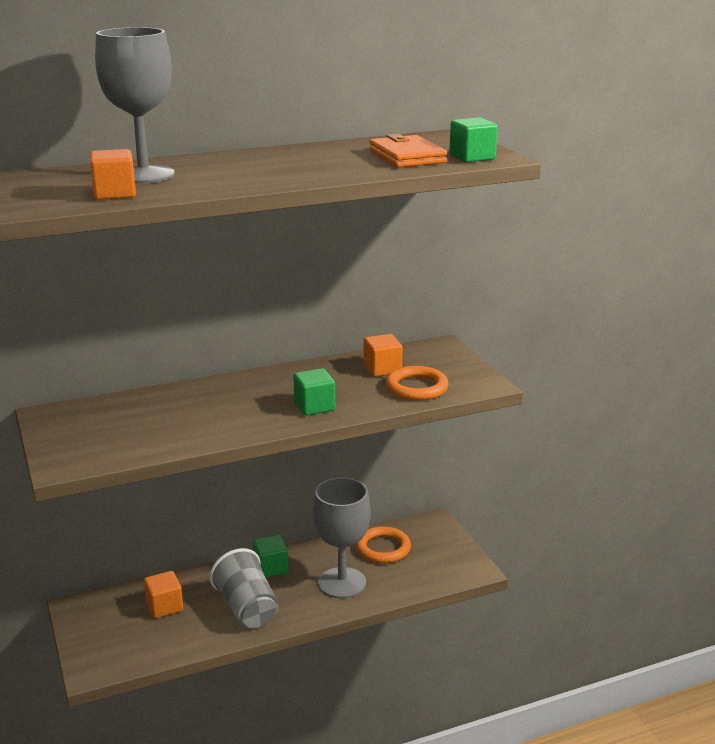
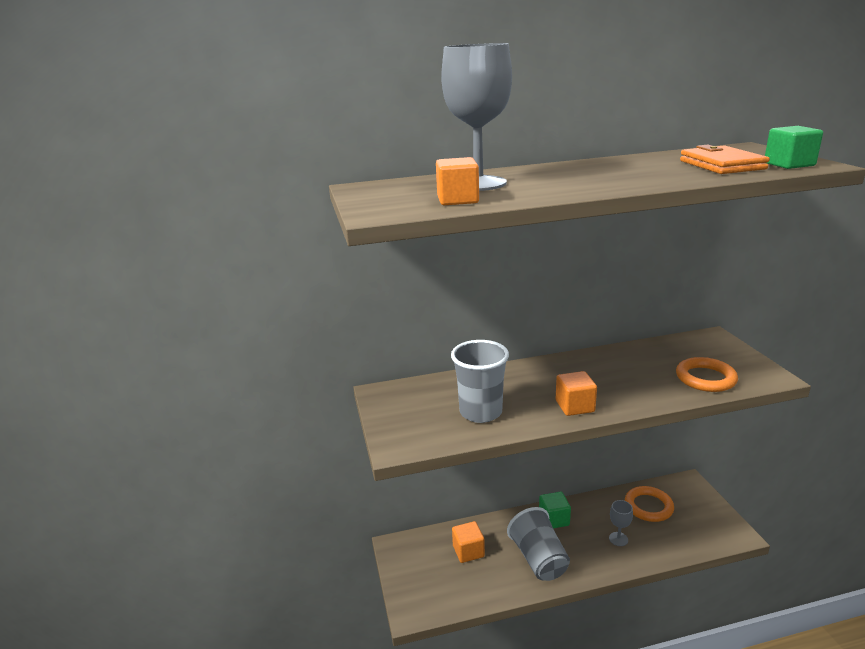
camera: 10 degrees right, 0 degrees up
green cube [293,368,335,416] -> none
grey goblet [313,477,371,598] -> grey goblet [609,500,633,546], size x0.45
orange cube [363,334,403,377] -> orange cube moved to [556,371,597,416]
none -> grey cup [451,340,509,423]

